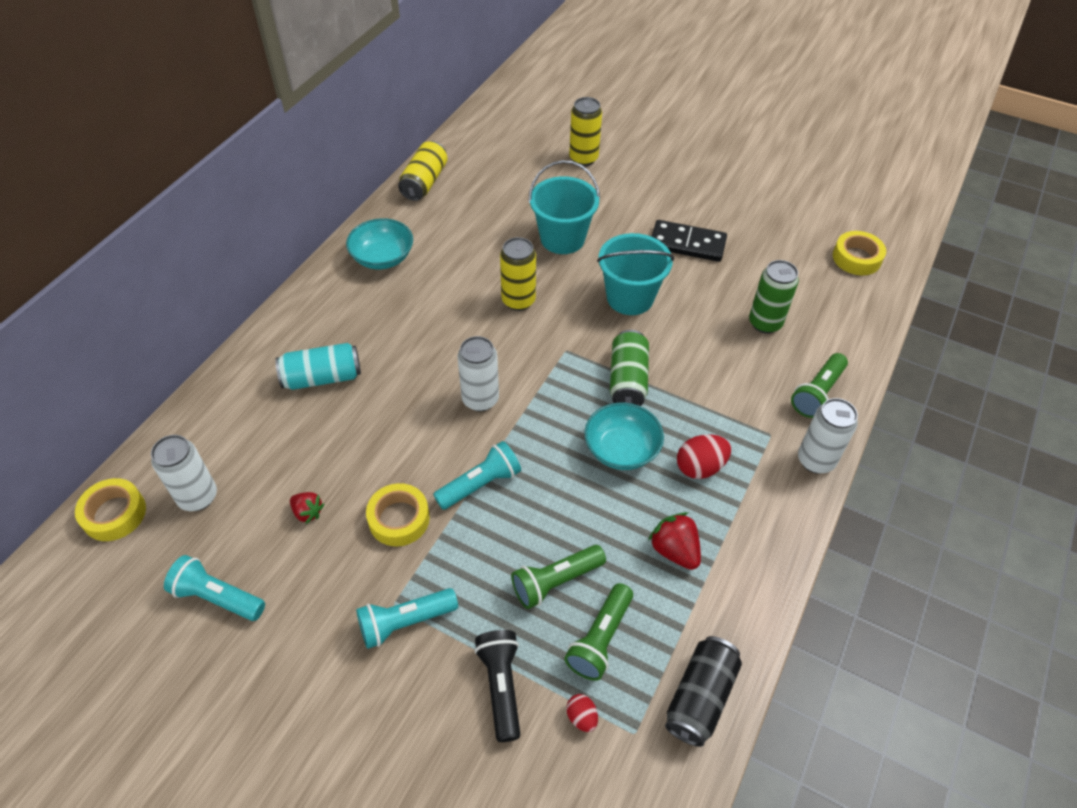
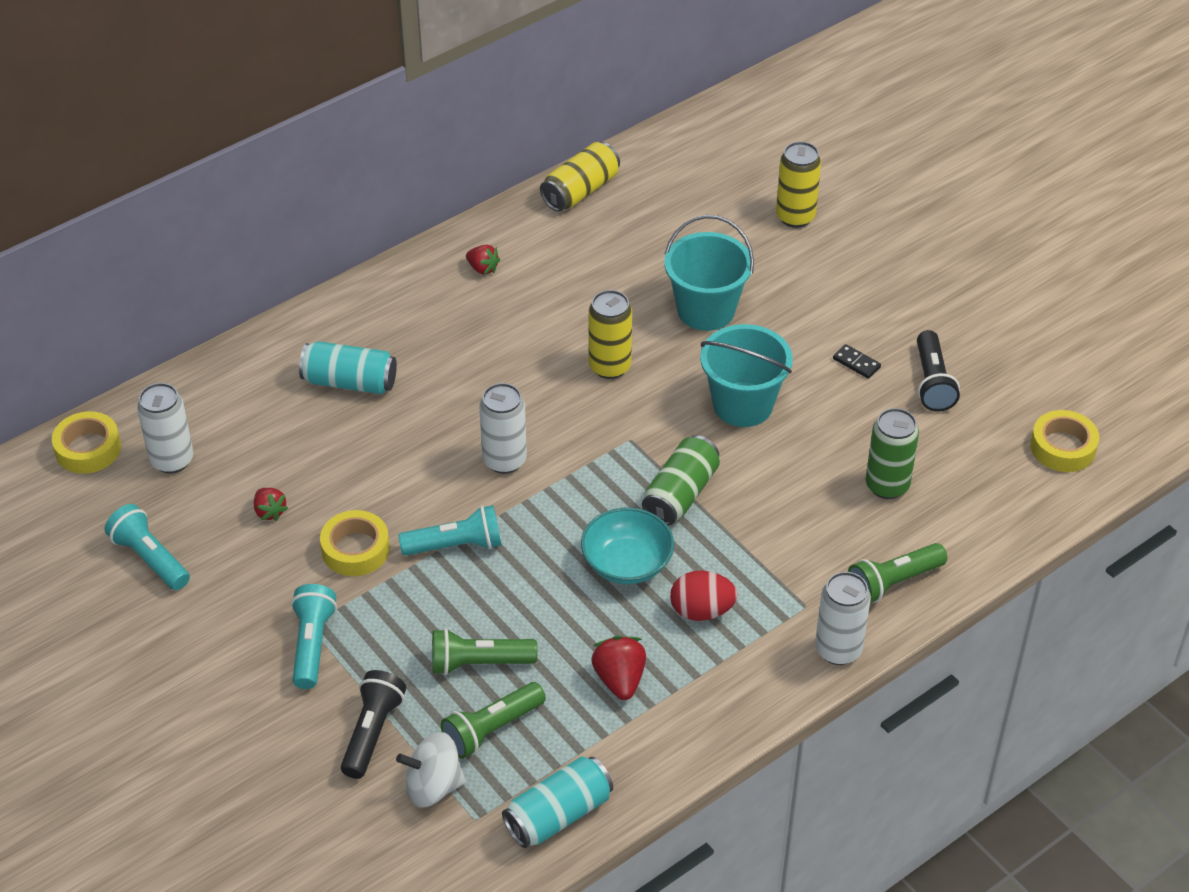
camera: 25 degrees right, 5 degrees down
turquoise bowl [346,218,413,269] -> red strawberry [466,245,500,275]
turquoise flashlight [356,588,458,649] -> turquoise flashlight turned 90 degrees clockwise [291,584,337,689]
red egg [566,694,598,732] -> white spinning top [396,732,466,808]
black domino [652,220,727,262] -> black domino [833,344,881,379], size x0.46
black can [665,636,742,747] -> turquoise can [502,757,613,848]
none -> black flashlight [917,330,960,412]

